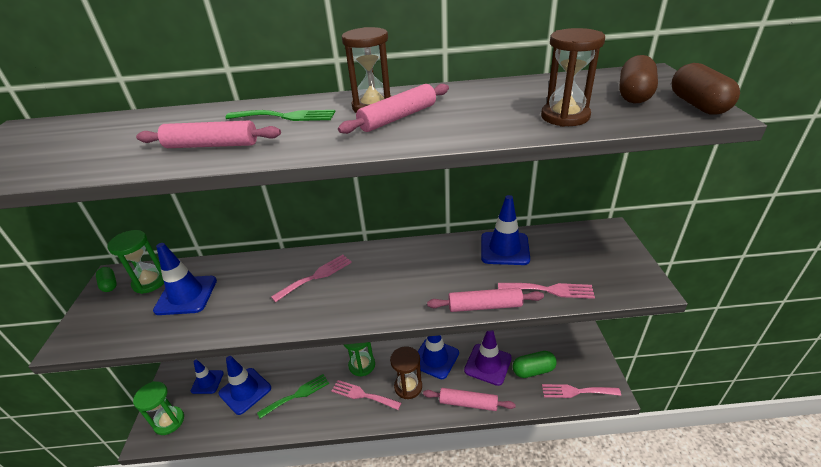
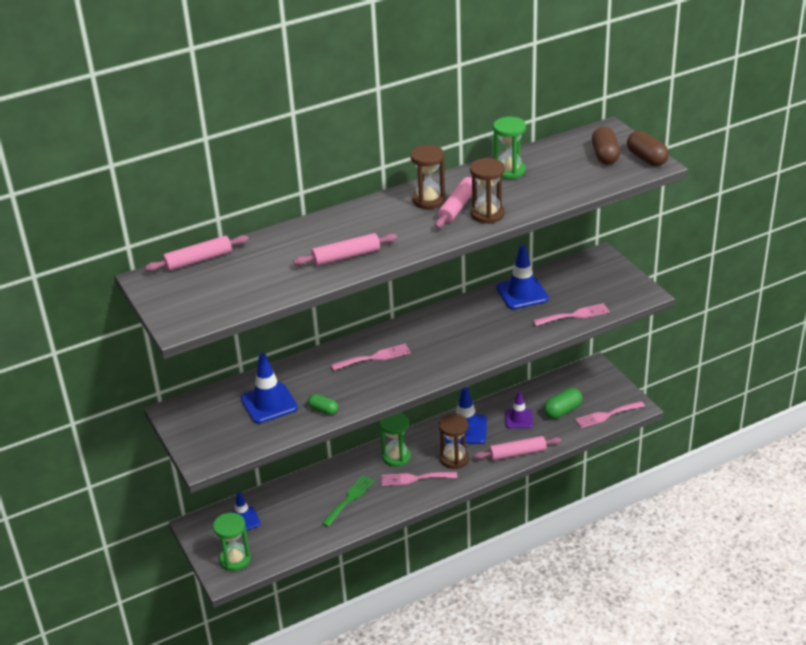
camera: 25 degrees left, 0 degrees up
green capsule [96,267,117,292] -> green capsule moved to [308,394,338,415]
green hourglass [107,230,164,294] -> green hourglass moved to [493,117,526,179]
blue traffic cone [219,356,271,415] -> none
green fork [225,110,336,121] -> none
pink fork [271,255,352,302] -> pink fork turned 45 degrees clockwise [331,344,411,371]
pink rolling pin [427,288,544,312] -> pink rolling pin moved to [145,235,249,272]
purple traffic cone [464,330,512,386] -> purple traffic cone [505,391,533,428], size x0.66
brown hourglass [541,28,605,127] -> brown hourglass moved to [470,158,505,224]

